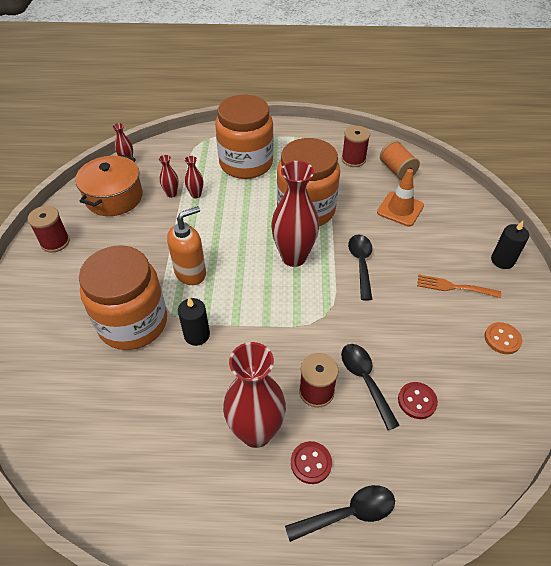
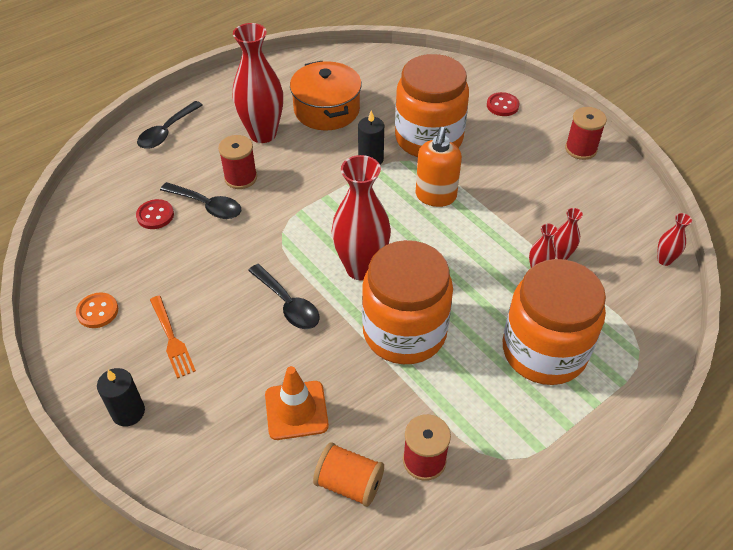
camera: 140 degrees right, 0 degrees up
orange pot [75,155,143,216] -> orange pot moved to [290,61,362,130]
red button [291,441,332,484] -> red button moved to [487,92,519,116]
orange fork [417,275,501,298] -> orange fork turned 90 degrees clockwise [150,296,196,379]

